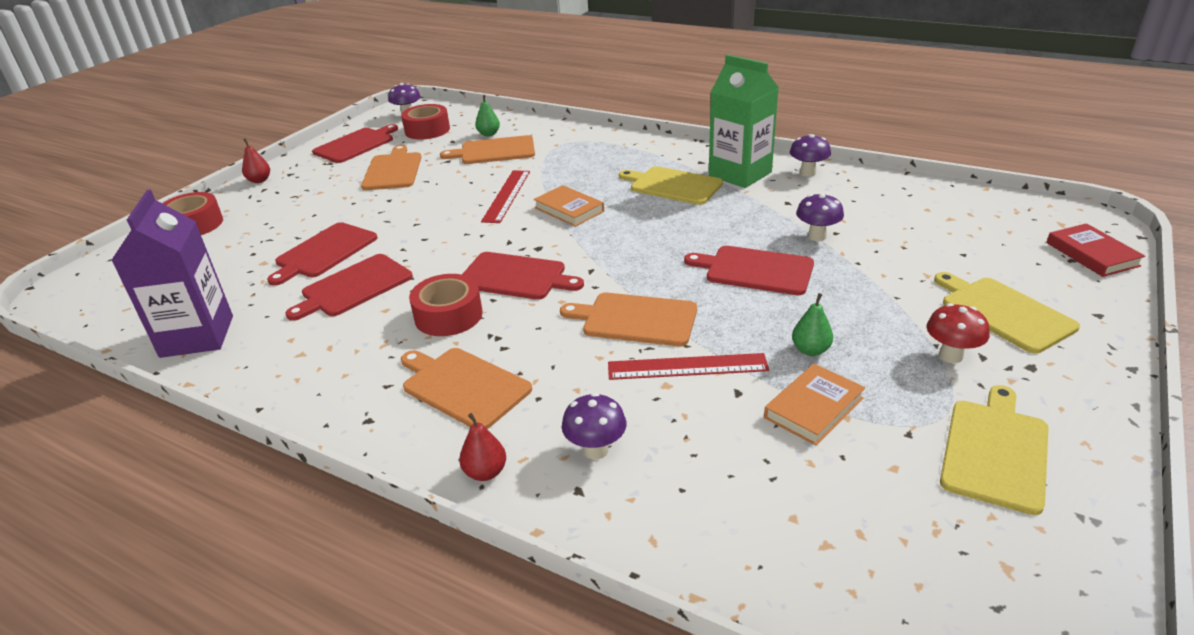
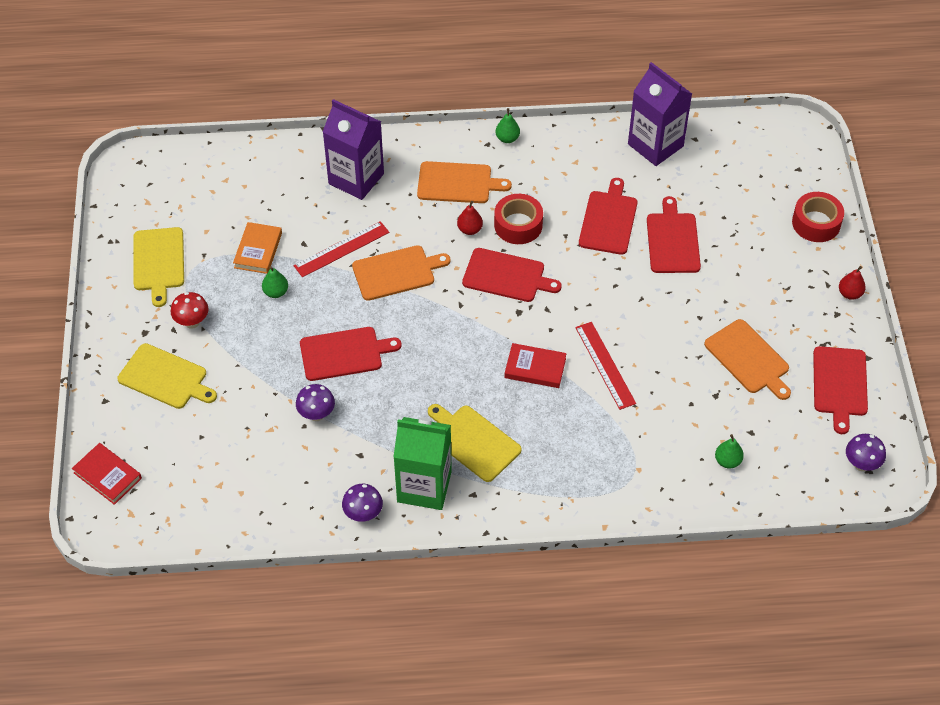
camera: 145 degrees right, 20 degrees up
red tape [401,104,450,139] -> none
orange cutting board [440,135,535,164] -> none
red pear [459,413,506,481] -> red pear moved to [457,201,483,235]
red cutting board [462,252,584,300] -> red cutting board turned 150 degrees counterclockwise [462,248,562,302]
orange book [534,185,604,227] -> red book [504,343,567,388]
purple mushroom [562,393,626,459] -> purple carton [323,99,384,200]
yellow cutting board [619,166,723,205] -> yellow cutting board turned 135 degrees counterclockwise [428,404,522,482]
none -> green pear [495,108,520,143]

